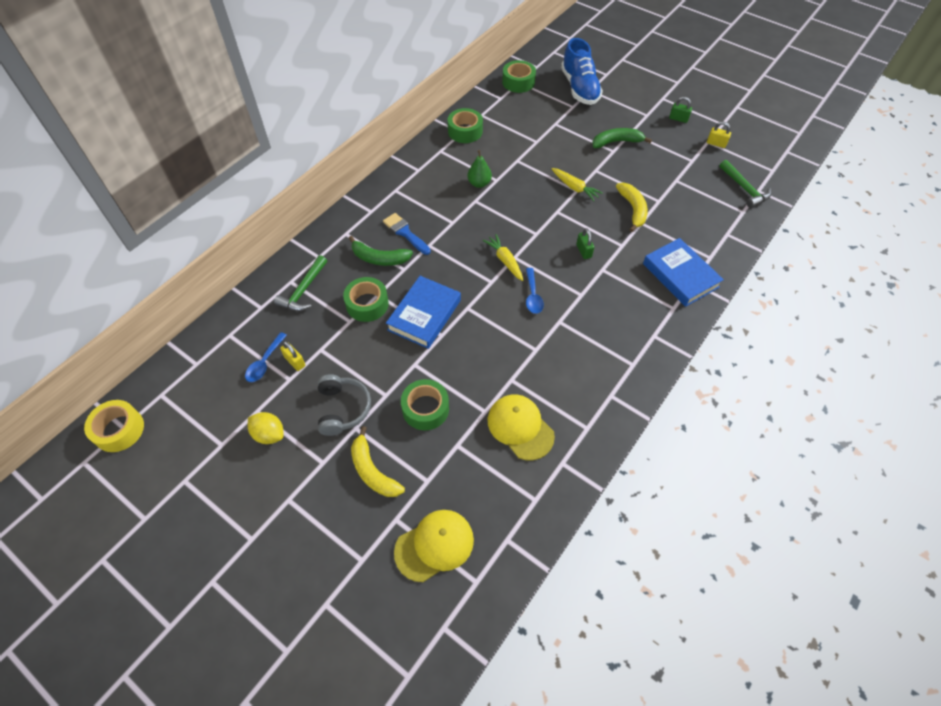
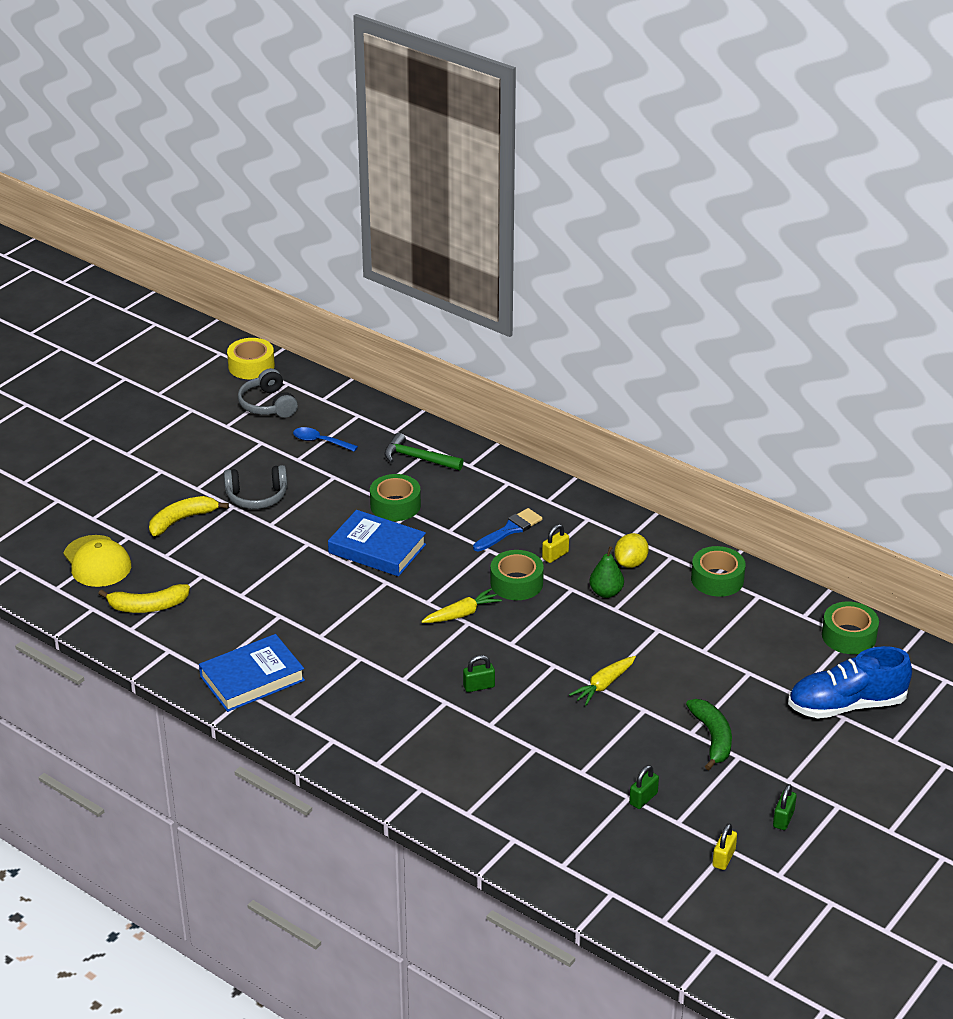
camera: 90 degrees right, 20 degrees down
yellow lemon [248,412,284,444] -> yellow lemon moved to [614,533,649,568]
yellow padlock [280,341,306,371] -> yellow padlock moved to [542,524,569,563]
green banana [349,236,413,266] -> none
green tape [401,379,449,430] -> green tape moved to [490,550,544,600]
yellow cap [488,395,555,460] -> none
blue spoon [526,268,544,314] -> none
yellow banana [616,183,648,232] -> yellow banana moved to [98,584,190,613]
blue book [643,238,724,307] -> blue book moved to [199,634,305,712]
green hammer [719,160,771,208] -> none
none -> grey headphones [238,368,298,418]
none -> green padlock [629,765,659,809]

